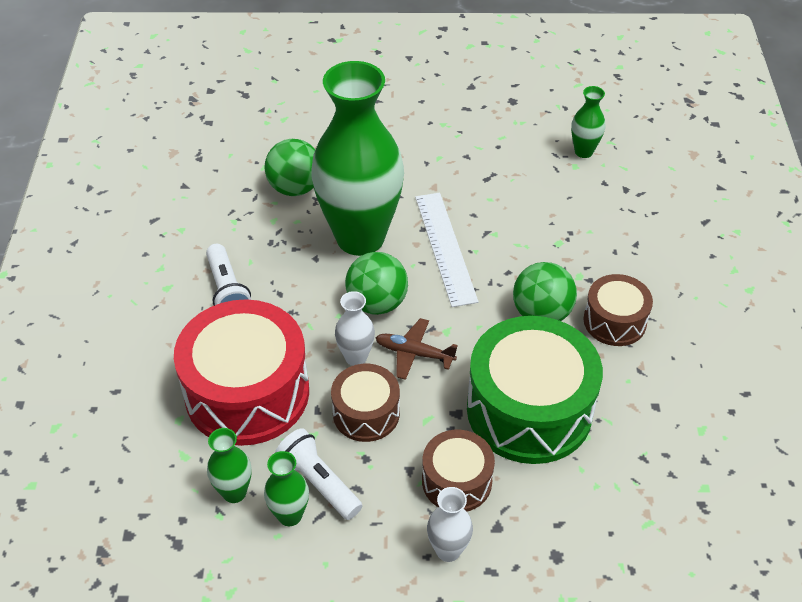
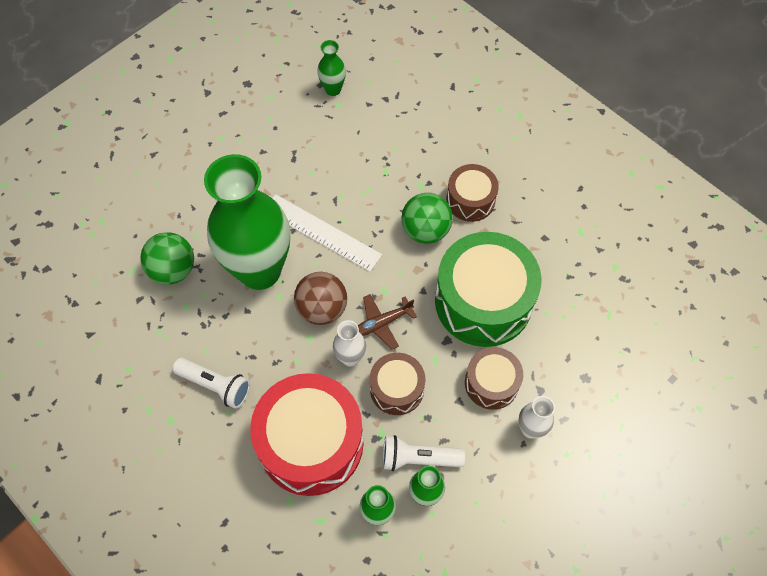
camera: 45 degrees left, 15 degrees up
green ball [345,252,408,315] -> brown ball [294,272,347,325]

